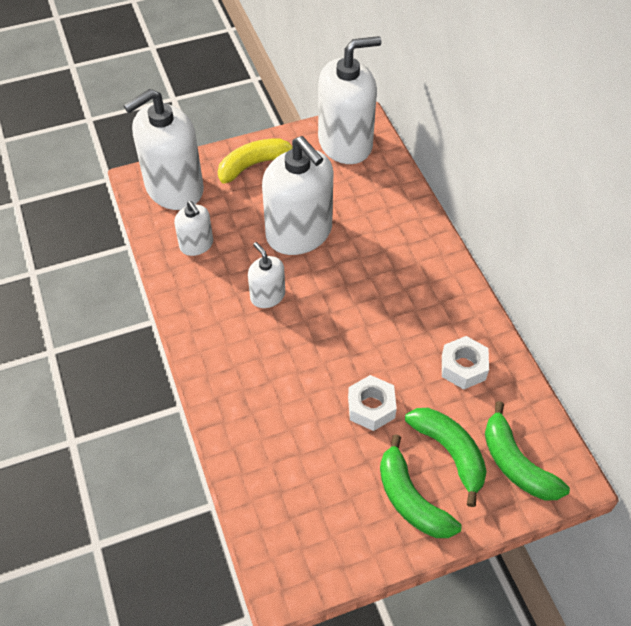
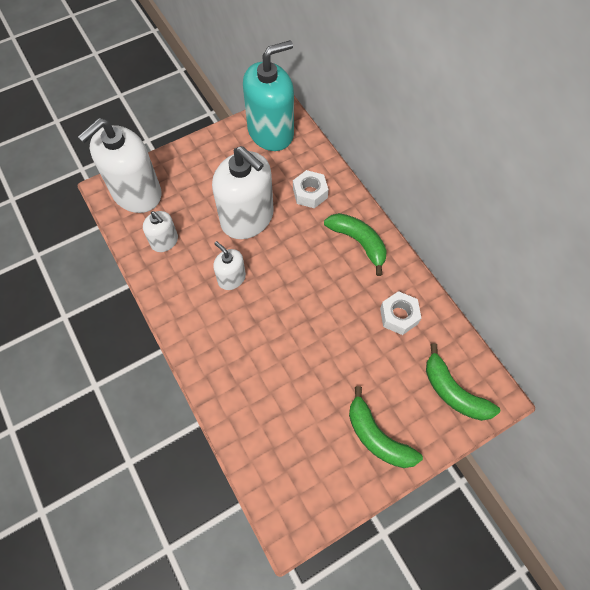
camera: 10 degrees left, 10 degrees up
yellow banana [218,138,292,184] -> none
white soap dispenser [318,36,381,164] -> turquoise soap dispenser [243,40,294,151]
white nut [348,375,397,431] -> white nut moved to [293,170,329,208]
green banana [405,408,487,507] -> green banana moved to [324,213,387,276]

